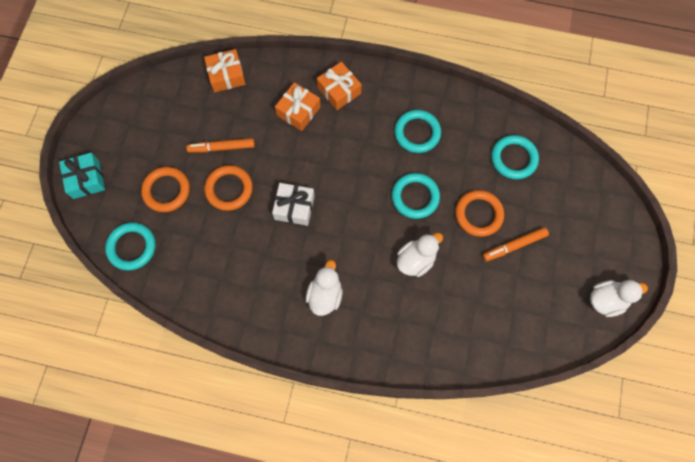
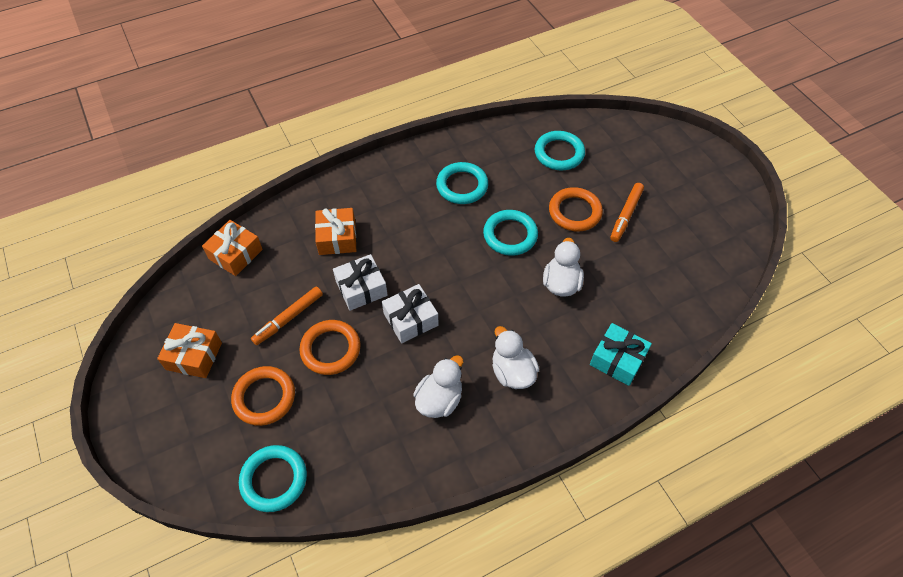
camera: 40 degrees left, 15 degrees down
turquoise gift [59,153,105,199] -> turquoise gift moved to [590,323,652,386]
orange gift [317,62,361,110] -> orange gift moved to [157,323,222,378]
white duck [590,280,648,317] -> white duck moved to [413,355,463,418]
none -> white gift [333,254,388,311]

